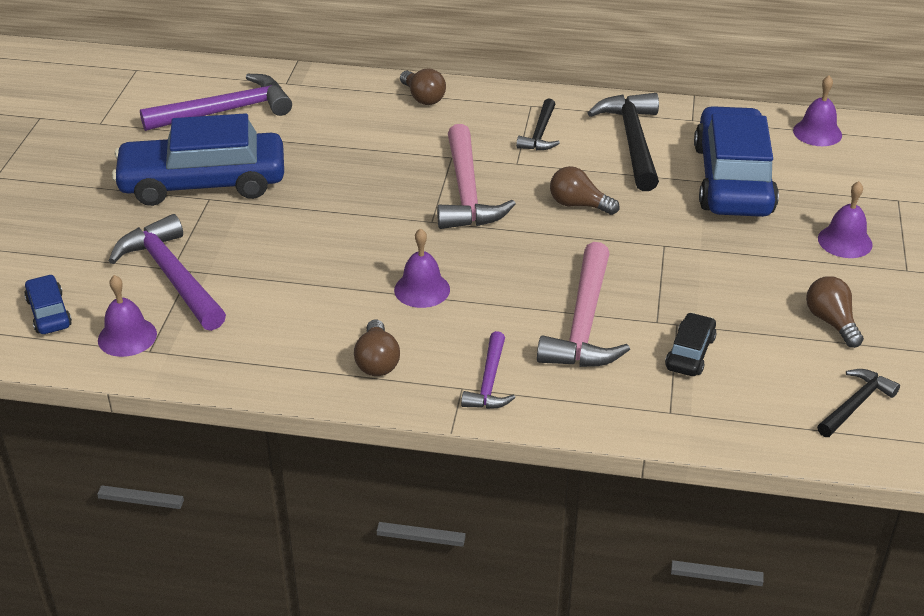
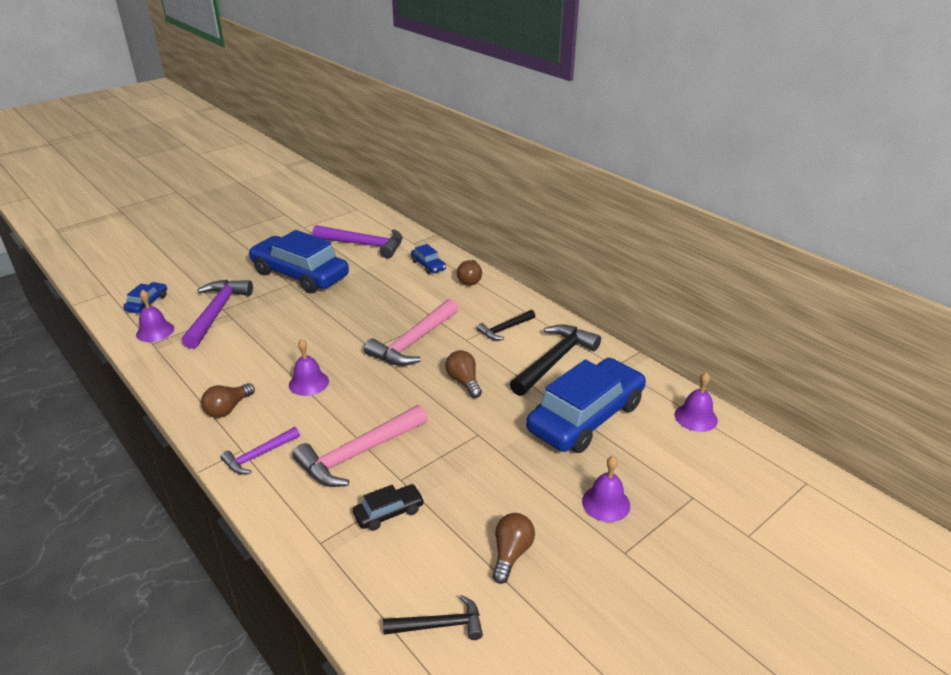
camera: 40 degrees right, 5 degrees down
none -> blue car [411,244,446,274]

